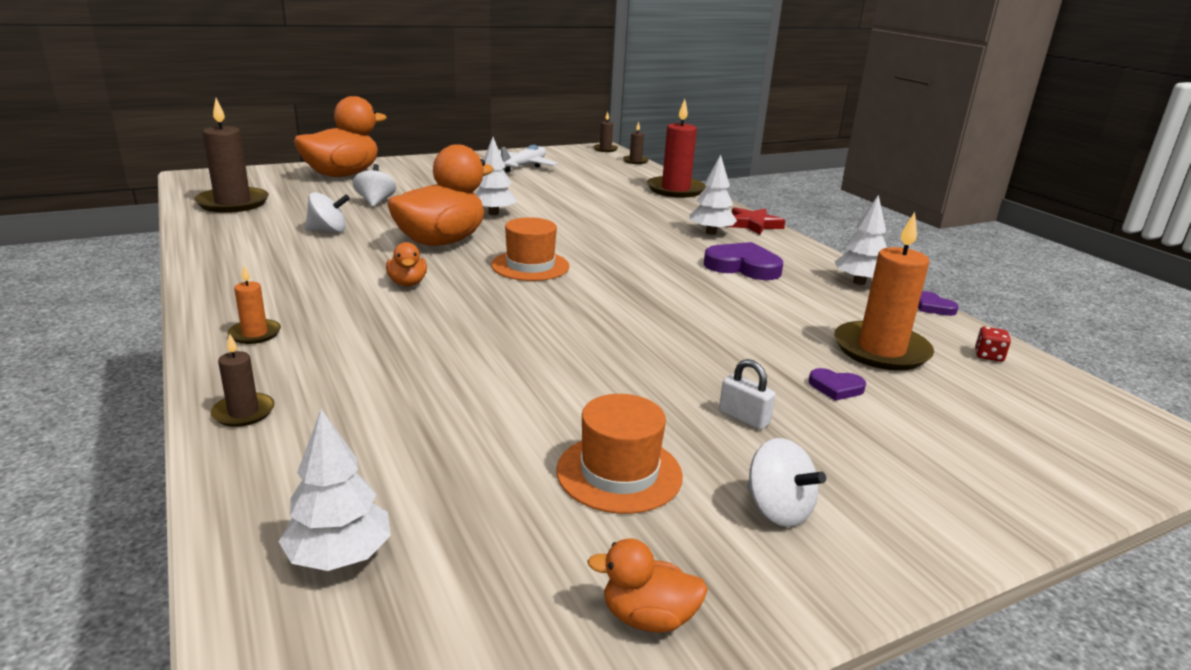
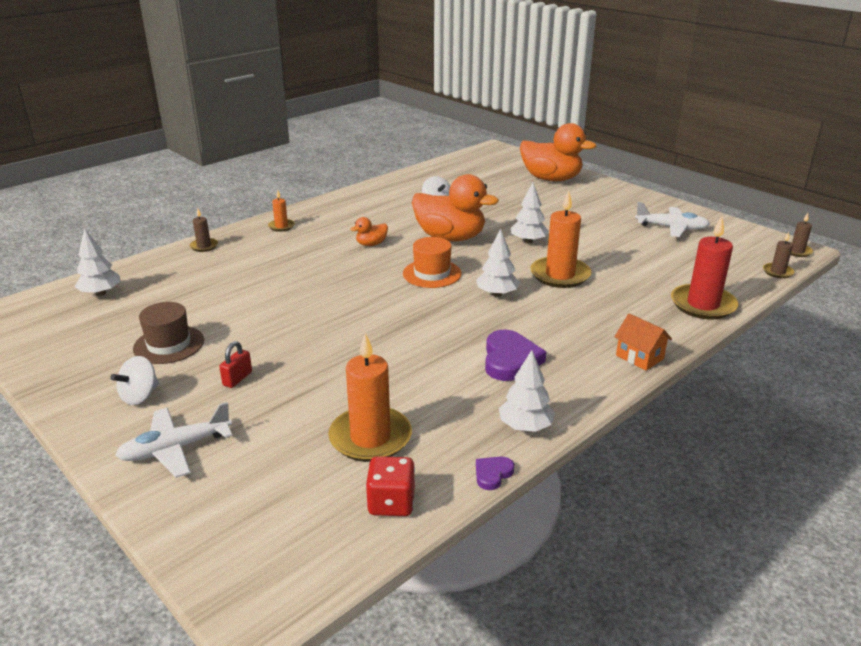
camera: 75 degrees right, 5 degrees up
brown candle [194,98,269,213] -> none
white spinning top [352,164,396,207] -> none
orange hat [557,394,683,514] -> brown hat [133,302,204,364]
orange duck [587,538,708,633] -> none
white tree [690,155,737,235] -> white tree moved to [476,229,520,297]
white padlock [719,359,775,430] -> red padlock [219,341,252,388]
red star [727,207,786,235] -> orange house [614,313,672,371]
purple heart [809,368,866,401] -> none
red dice [975,327,1011,362] -> red dice [366,456,415,516], size x1.75
none -> white plane [115,402,232,478]
none -> orange candle [530,190,591,288]

